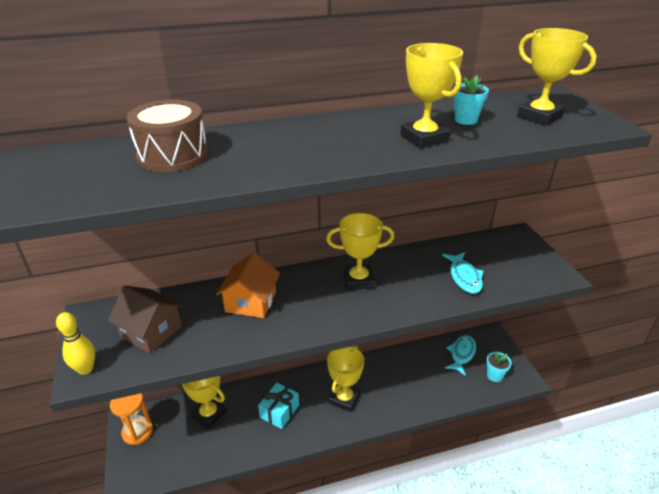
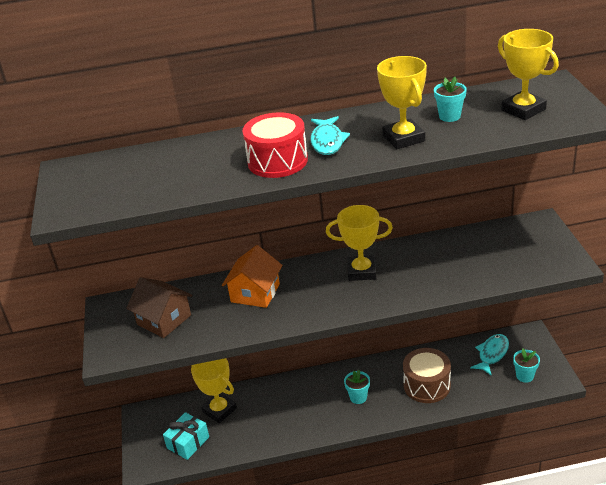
camera: 10 degrees right, 0 degrees up
yellow bowling pin [56,312,95,375] -> none
orange hourglass [110,393,153,445] -> none
brown drum [126,100,208,172] -> brown drum moved to [403,348,451,403]
turquoise gift [258,383,299,429] -> turquoise gift moved to [163,412,209,460]
yellow trophy [327,346,364,412] -> turquoise flower pot [344,370,370,404]
turquoise fish [442,252,484,294] -> turquoise fish moved to [310,116,350,155]
none -> red drum [242,112,308,178]

